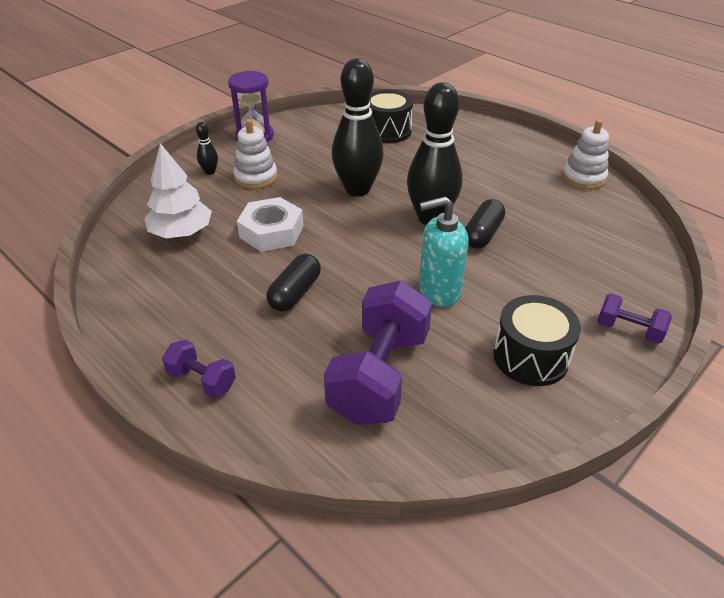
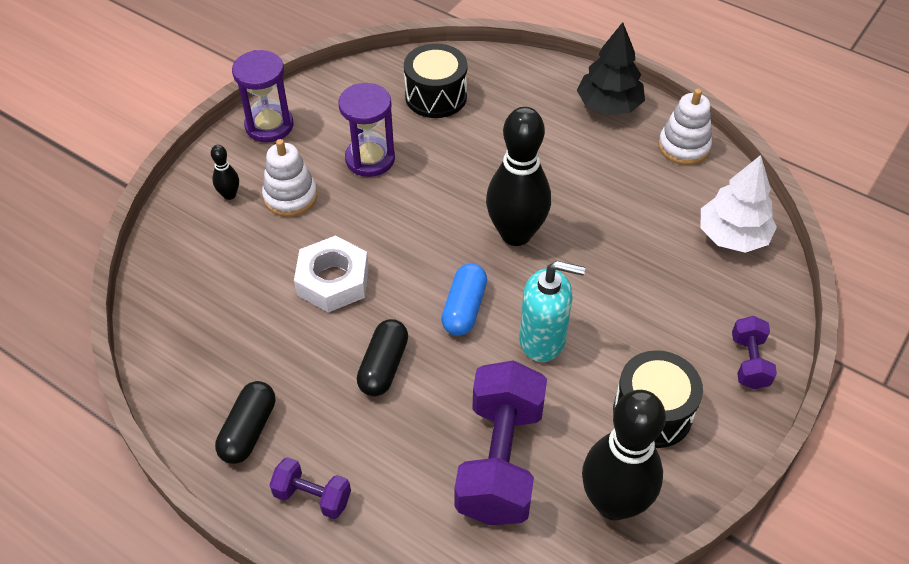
camera: 10 degrees left, 10 degrees up
white tree [144,143,212,238] -> white tree moved to [701,155,777,253]
black bowling pin [332,58,384,197] -> black bowling pin moved to [582,390,666,520]
turquoise soap dispenser [419,196,469,307] -> turquoise soap dispenser turned 150 degrees counterclockwise [519,261,585,362]
black capsule [465,199,505,249] -> black capsule moved to [215,381,275,464]
purple dumbbell [597,293,672,344] -> purple dumbbell turned 75 degrees clockwise [732,316,777,389]
none -> purple hourglass [338,83,395,177]
none -> blue capsule [441,263,487,336]
none -> black tree [577,22,645,115]

